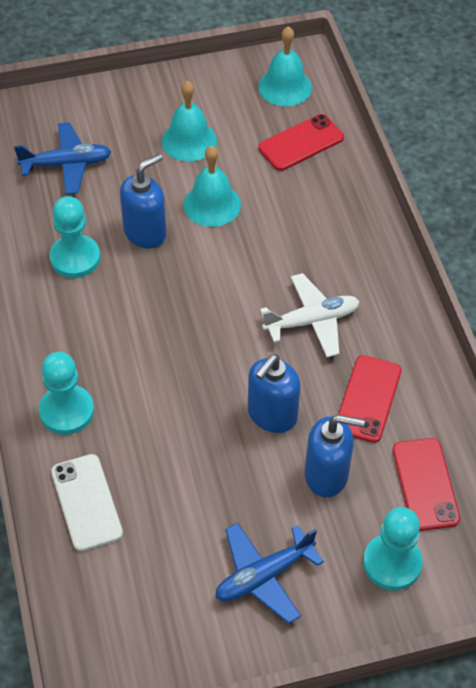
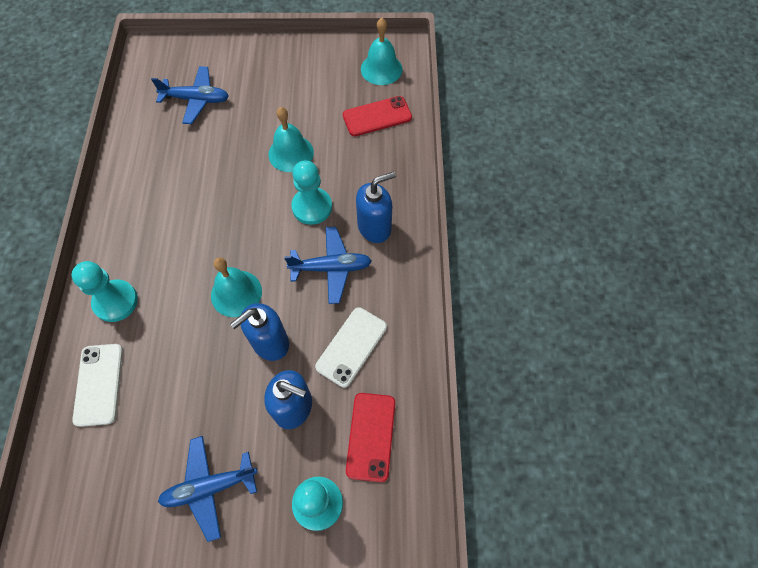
camera: 15 degrees right, 10 degrees up
turquoise pawn [49,196,100,278] -> turquoise pawn moved to [291,160,332,225]
blue soap dispenser [120,154,166,249] -> blue soap dispenser moved to [356,172,396,243]
turquoise bell [162,81,217,162] -> turquoise bell moved to [211,257,262,317]
white plane [260,273,360,357] -> blue plane [284,226,372,304]
red phone [338,355,402,443] -> white phone [315,307,387,388]

